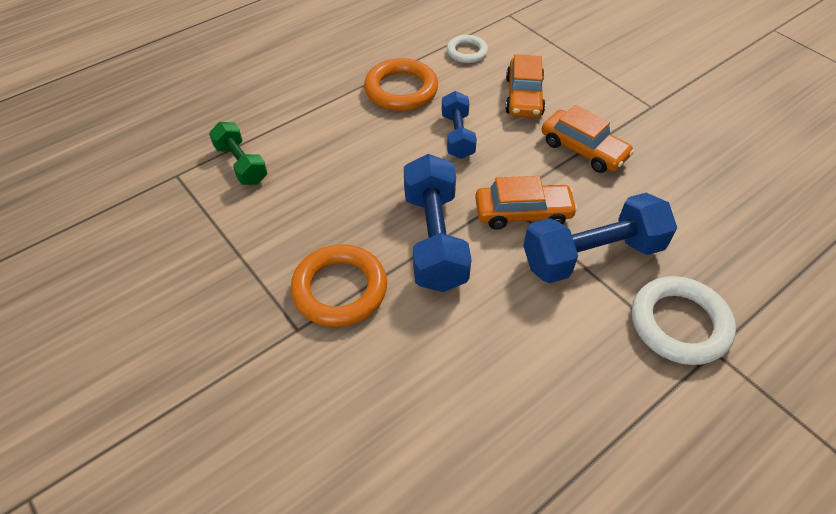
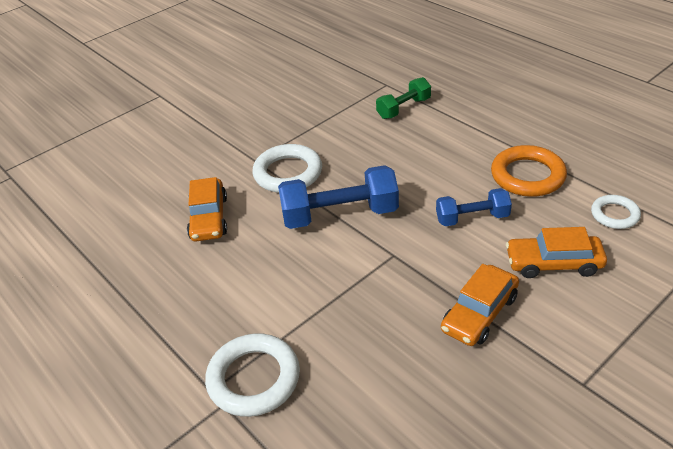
camera: 90 degrees right, 10 degrees down
orange ring [290,244,387,327] -> white ring [252,144,322,193]
orange car [475,176,578,230] -> orange car moved to [187,177,227,241]
blue dumbbell [523,193,677,283] -> none

